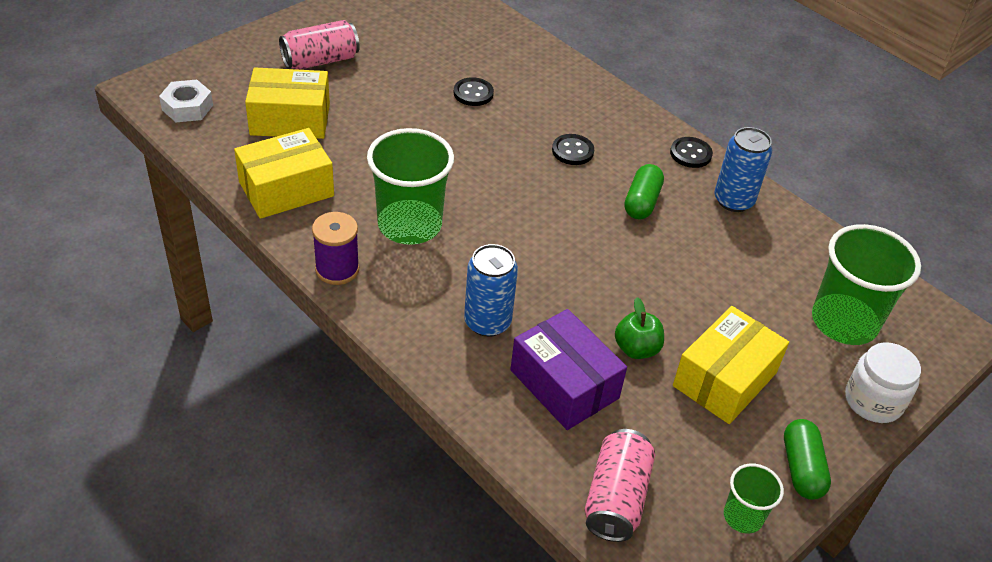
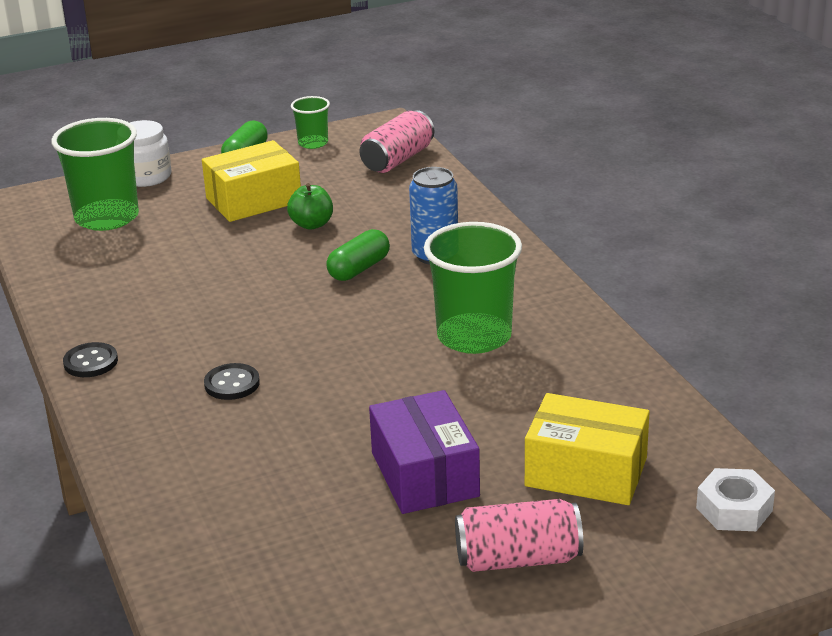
camera: 155 degrees left, 15 degrees down
yellow box [234,128,334,219] -> none
purple spool [312,212,359,285] -> none
black button [454,77,494,106] -> none
purple box [510,309,627,430] -> purple box moved to [369,390,480,514]
green capsule [624,164,664,220] -> green capsule moved to [326,229,390,281]
blue can [714,127,772,212] -> none

